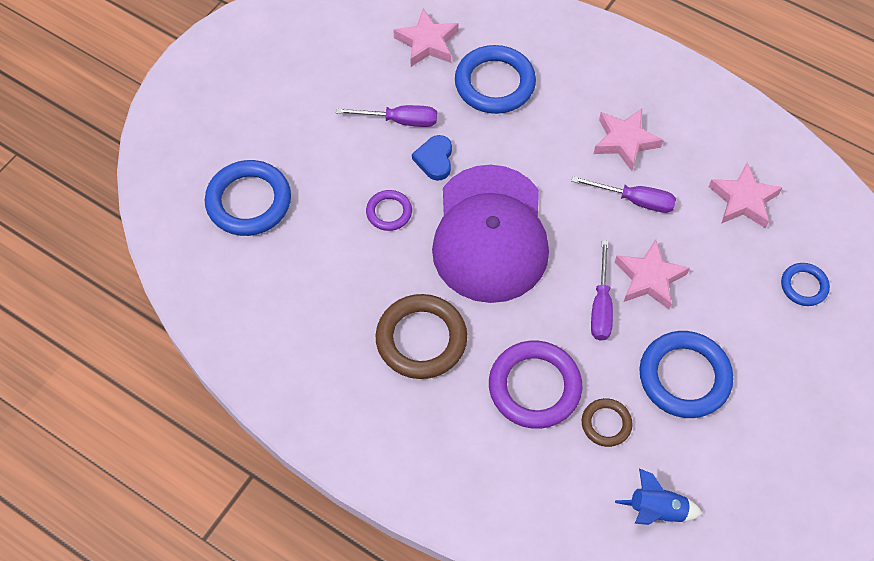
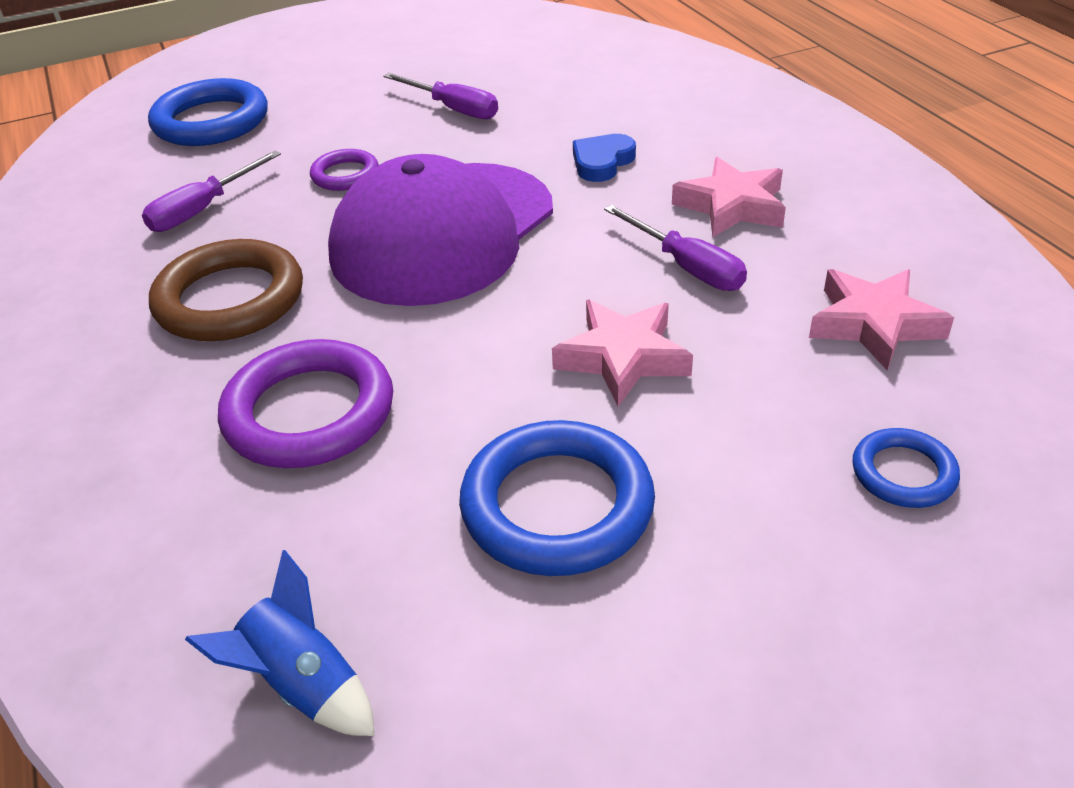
camera: 35 degrees right, 20 degrees down
pink star [393,9,458,67] -> none
blue heart [412,135,452,181] -> blue heart moved to [573,134,636,182]
blue ring [455,45,536,114] -> none
brown ring [582,398,633,447] -> none
purple screwdriver [591,240,613,341] -> purple screwdriver moved to [142,151,281,232]

